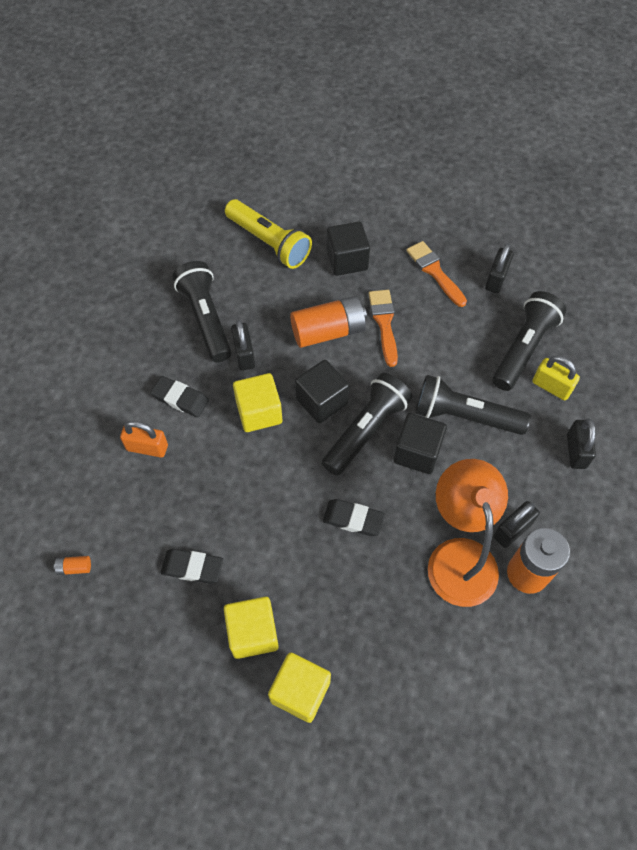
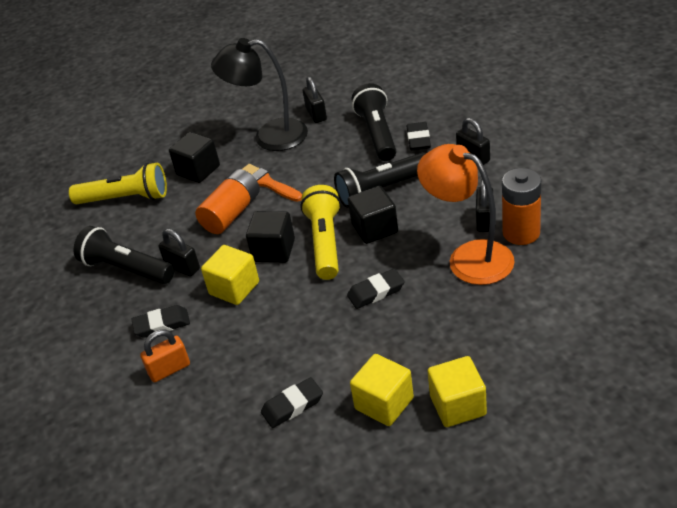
camera: 35 degrees left, 20 degrees down
orange battery [54,556,91,575] -> none
black flashlight [322,373,413,476] -> yellow flashlight [300,185,341,280]
orange brush [406,241,467,307] -> black lamp [211,38,308,151]
yellow padlock [532,356,580,400] -> black eraser [407,122,431,150]

